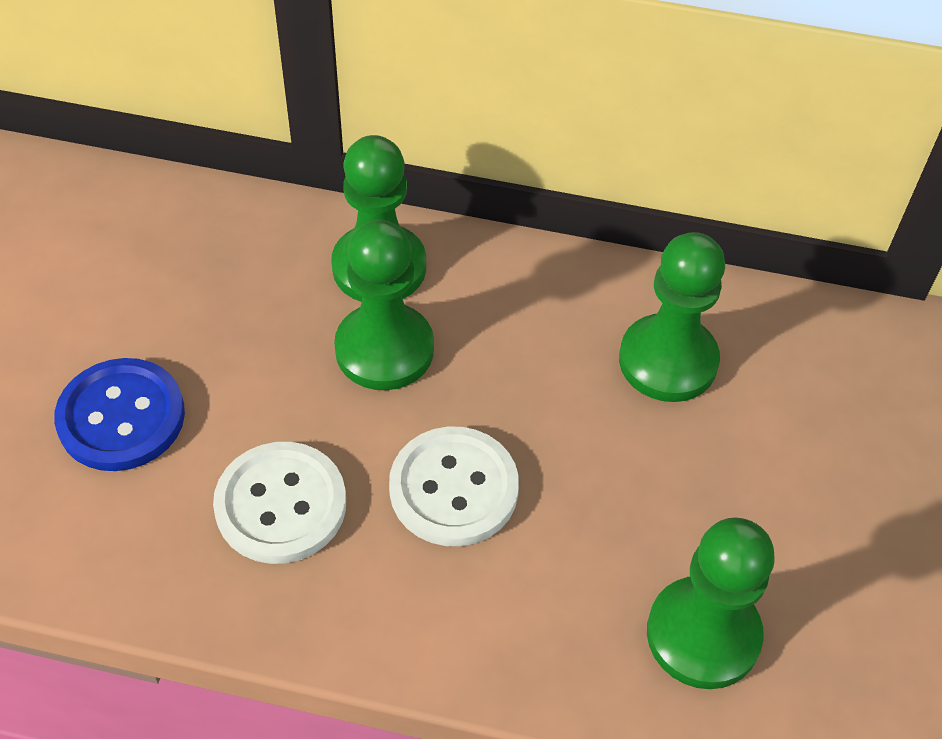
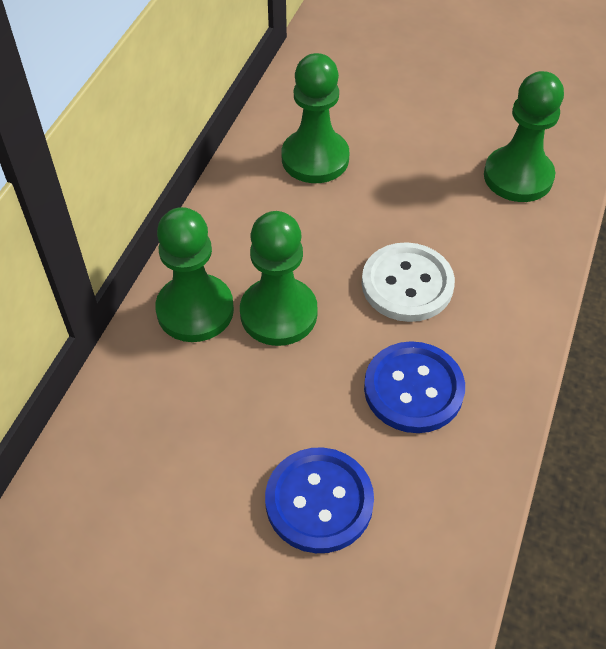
camera: 80 degrees left, 0 degrees up
white button [213,442,346,564] -> blue button [364,341,465,433]

